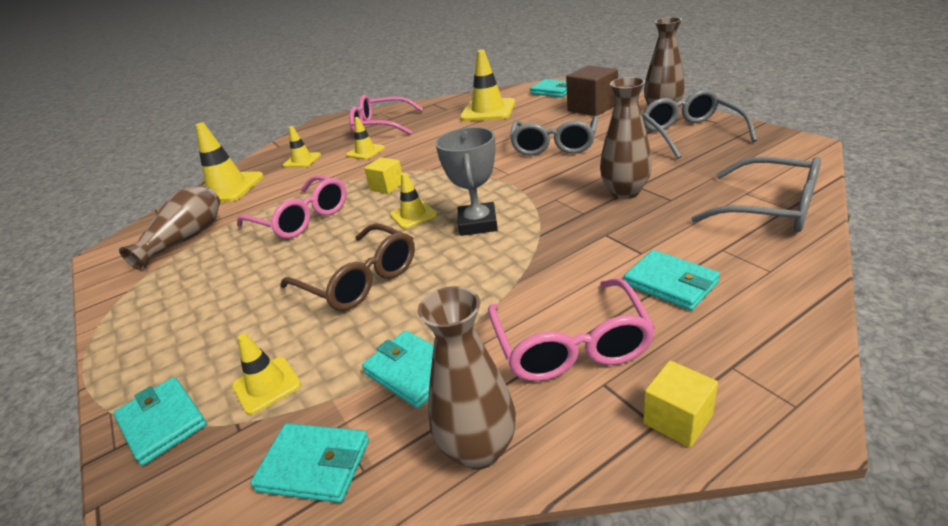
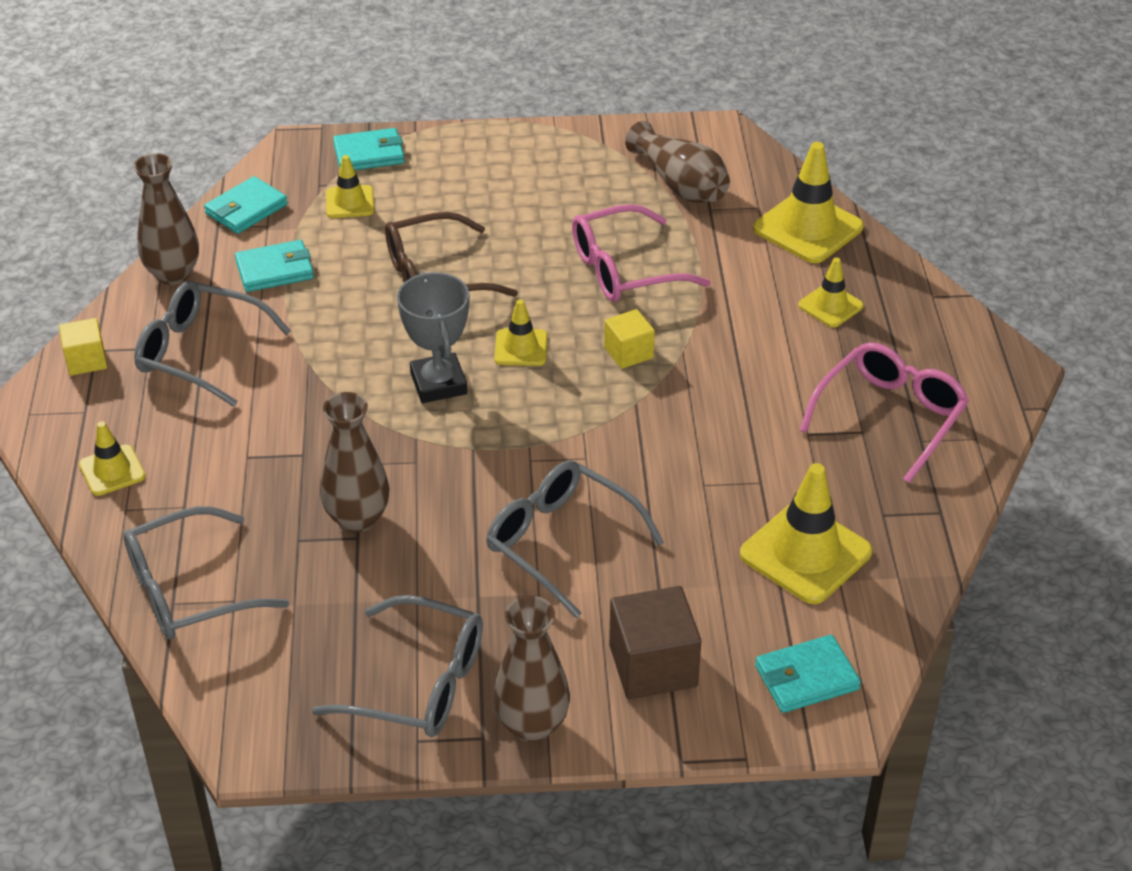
camera: 115 degrees right, 10 degrees up
yellow traffic cone [346,117,385,160] -> yellow traffic cone moved to [79,421,146,496]
grey trophy [435,127,498,236] -> grey trophy turned 45 degrees clockwise [397,272,469,403]
pink glasses [488,278,656,381] -> grey glasses [134,281,291,406]
turquoise wallet [624,250,720,311] -> none

